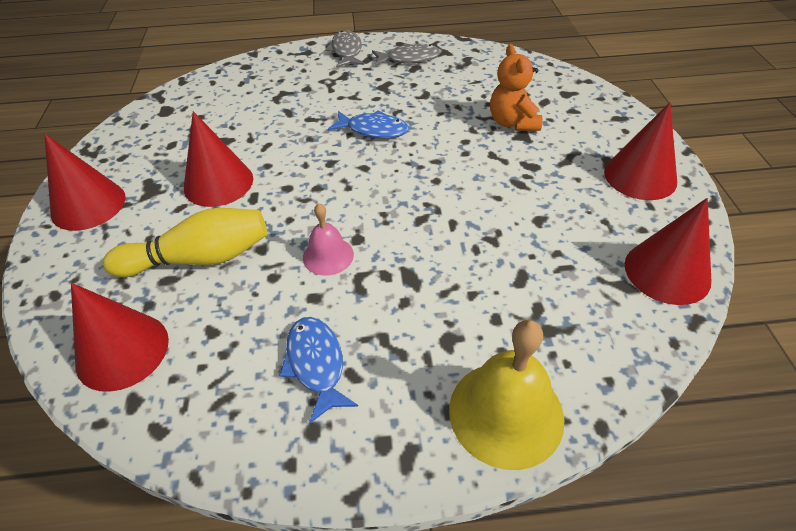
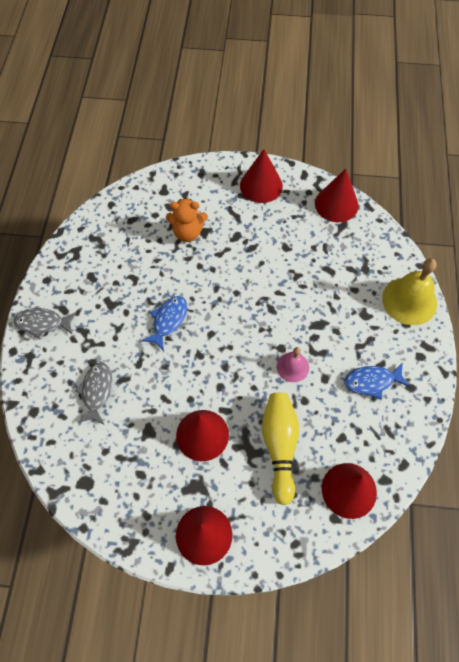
camera: 80 degrees left, 15 degrees up
grey fish [372,43,441,66] -> grey fish moved to [75,362,112,424]

